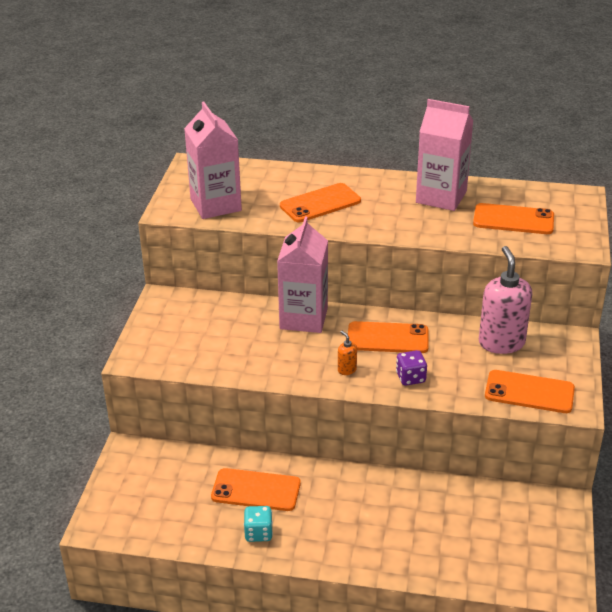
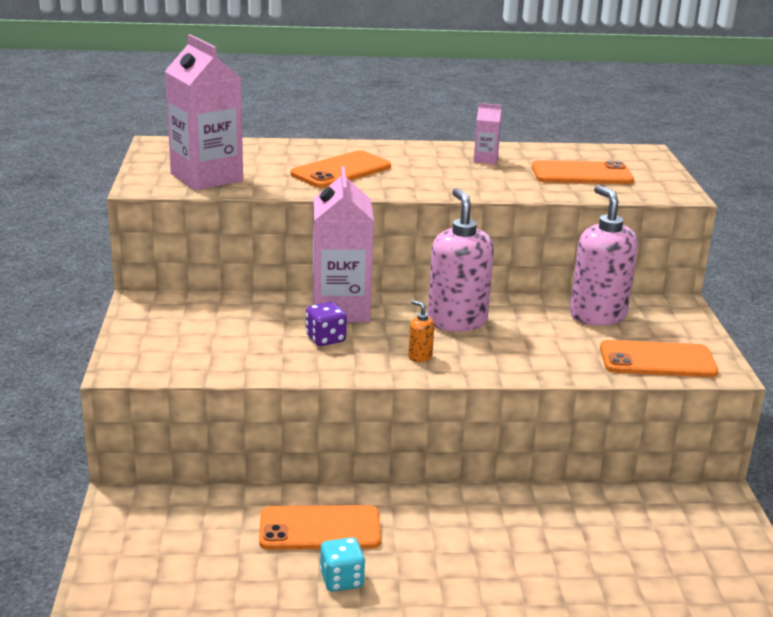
camera: 15 degrees left, 10 degrees down
orange phone [348,321,429,353] -> pink soap dispenser [428,188,494,332]
purple dice [396,350,427,386] -> purple dice moved to [306,302,347,346]
pink carton [416,99,473,211] -> pink carton [473,103,502,164], size x0.44

